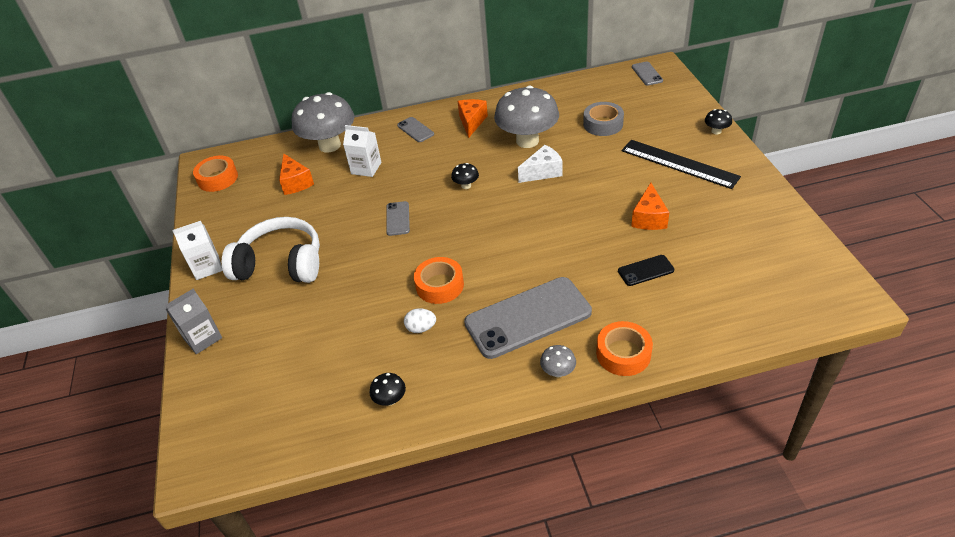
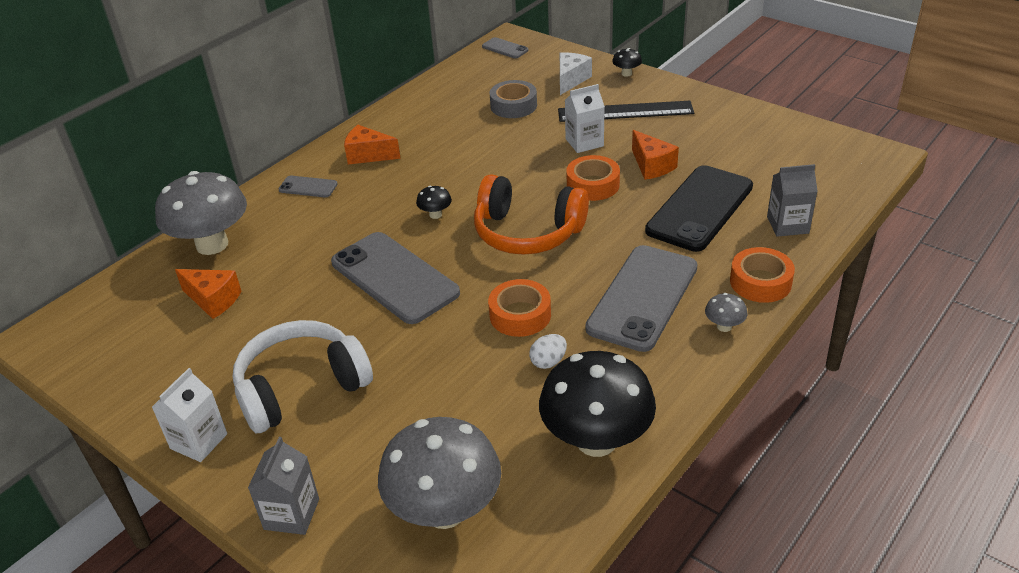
camera: 40 degrees left, 5 degrees down
orange tape [193,156,238,192] -> orange tape moved to [566,155,620,201]
white carton [343,125,381,177] -> white carton moved to [565,84,605,153]
black mushroom [369,373,406,406] -> black mushroom [539,351,656,457], size x2.44
grey phone [386,201,410,236] -> grey phone [331,232,460,324], size x2.20
orange cheese [458,99,488,138] -> orange cheese turned 45 degrees counterclockwise [344,125,401,164]
grey mushroom [494,85,559,148] -> grey mushroom moved to [378,417,501,529]
white cheese [518,145,563,183] -> white cheese moved to [560,52,592,95]
black phone [618,255,674,286] -> black phone [645,165,753,252], size x2.20
none -> orange headphones [474,174,589,255]
none -> grey carton [767,164,818,237]

